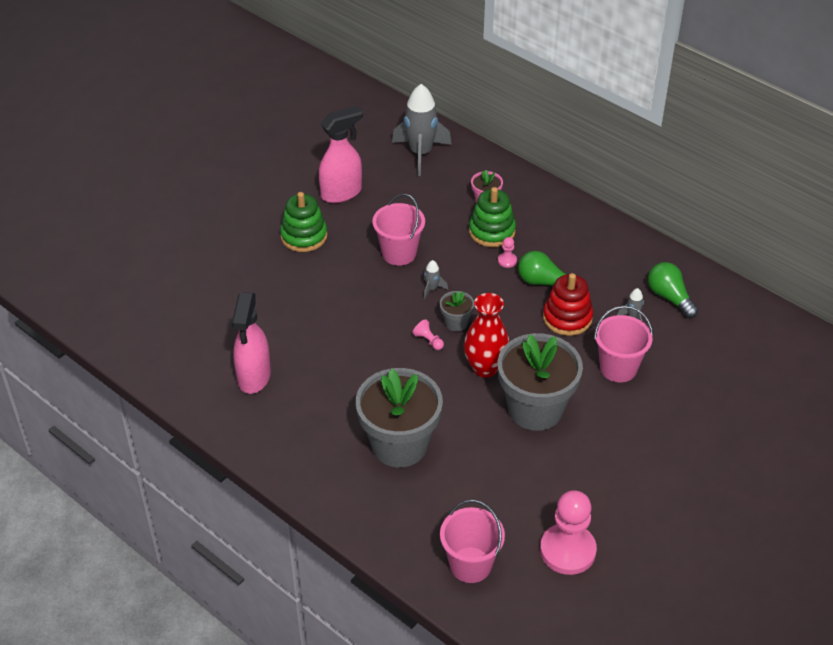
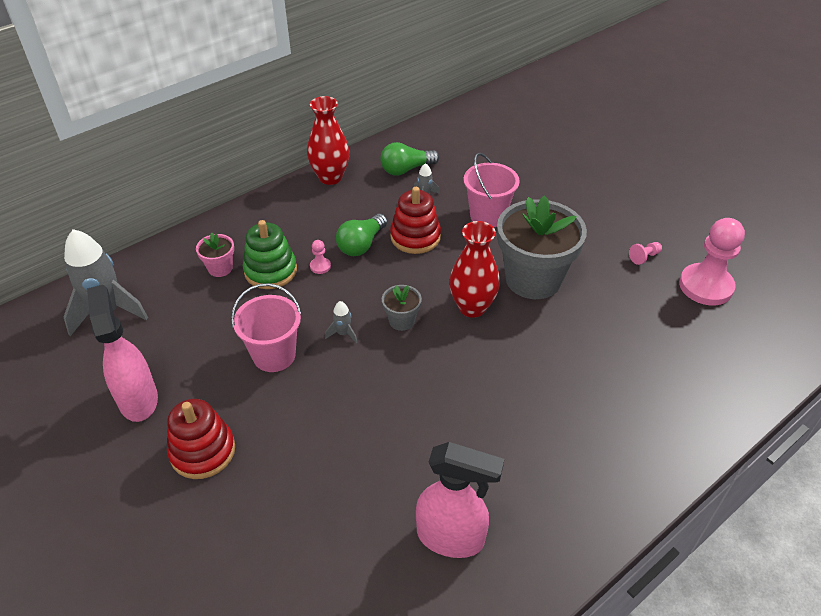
camera: 80 degrees left, 0 degrees up
green stacking toy [280,192,327,252] -> red stacking toy [167,399,235,479]
grey flower pot [356,368,443,467] -> none
pink pawn [413,319,444,350] -> pink pawn moved to [629,242,662,265]
pink bucket [440,500,505,583] -> none
none -> red vase [307,96,349,185]

